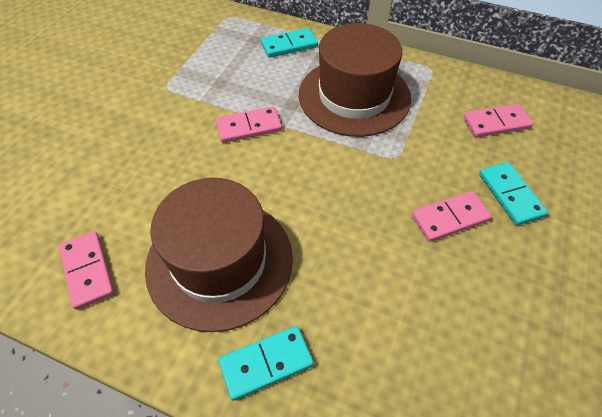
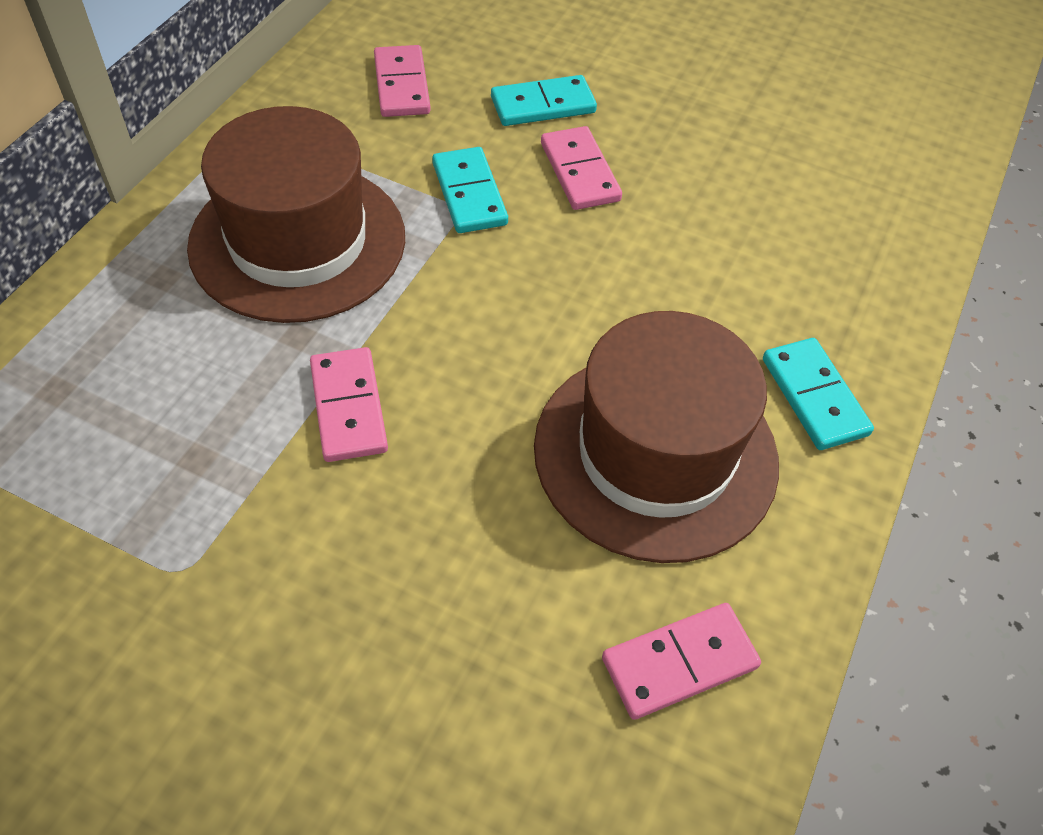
camera: 90 degrees left, 0 degrees up
turquoise domino [261,28,318,58] -> turquoise domino moved to [432,147,508,233]

